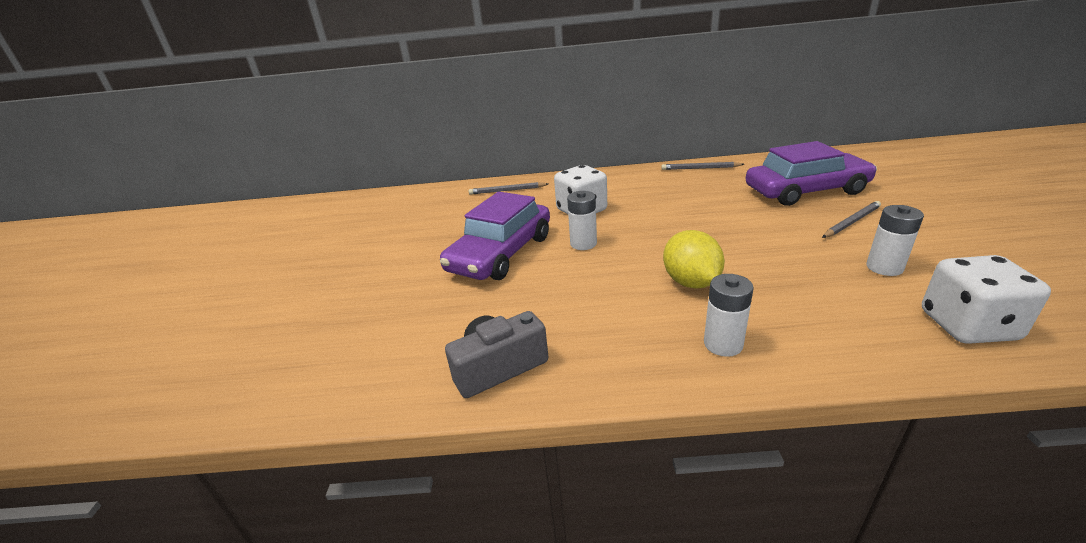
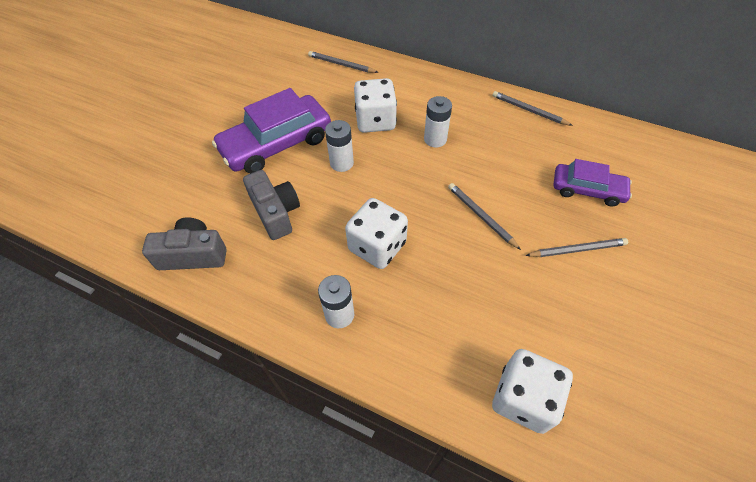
camera: 25 degrees right, 25 degrees up
yellow lemon [663,230,725,289] -> white dice [345,198,408,269]
purple car [746,141,877,206] -> purple car [554,159,632,207], size x0.59
white battery [866,205,924,276] -> white battery moved to [424,96,452,148]
none -> grey camera [243,170,300,240]
none -> grey pencil [448,183,521,250]

